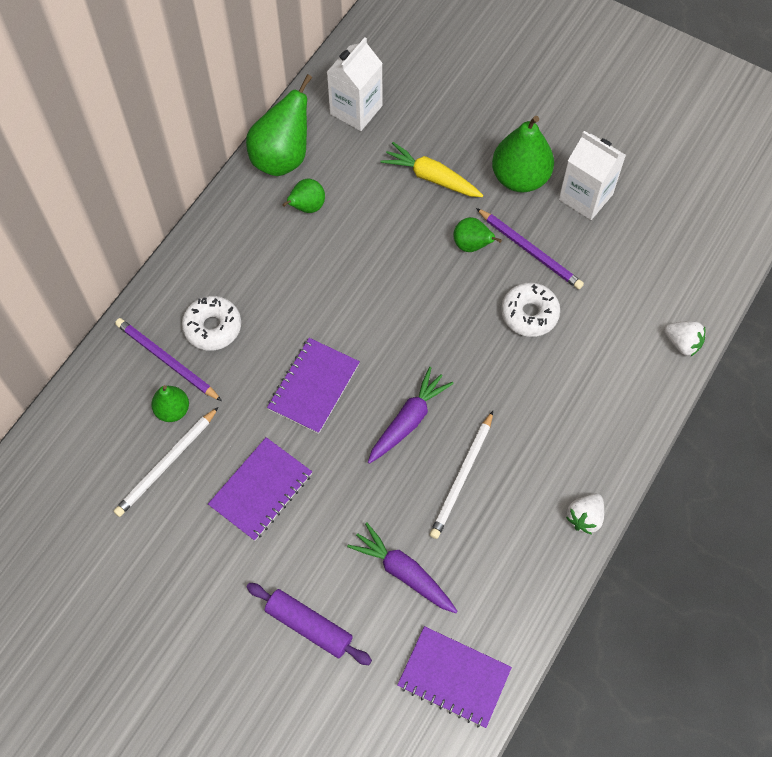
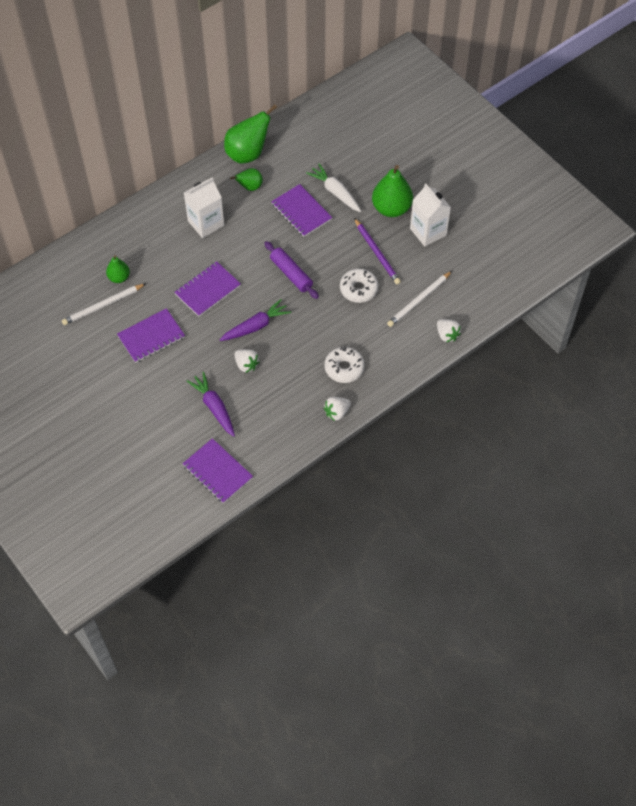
camera: 20 degrees right, 5 degrees down
purple pencil [115,318,222,401] -> none
white donut [182,296,241,351] -> white donut moved to [324,347,365,383]
purple rolling pin [247,583,372,665] -> purple rolling pin moved to [264,241,319,299]
white carton [327,37,383,131] -> white carton moved to [184,177,224,238]
yellow carrot [380,142,483,197] -> white carrot [306,163,361,212]
white pencil [430,411,493,539] -> white pencil moved to [387,271,452,327]
green pear [453,217,502,252] -> none
none -> white strawberry [234,349,260,373]
none -> purple notebook [271,184,333,237]

